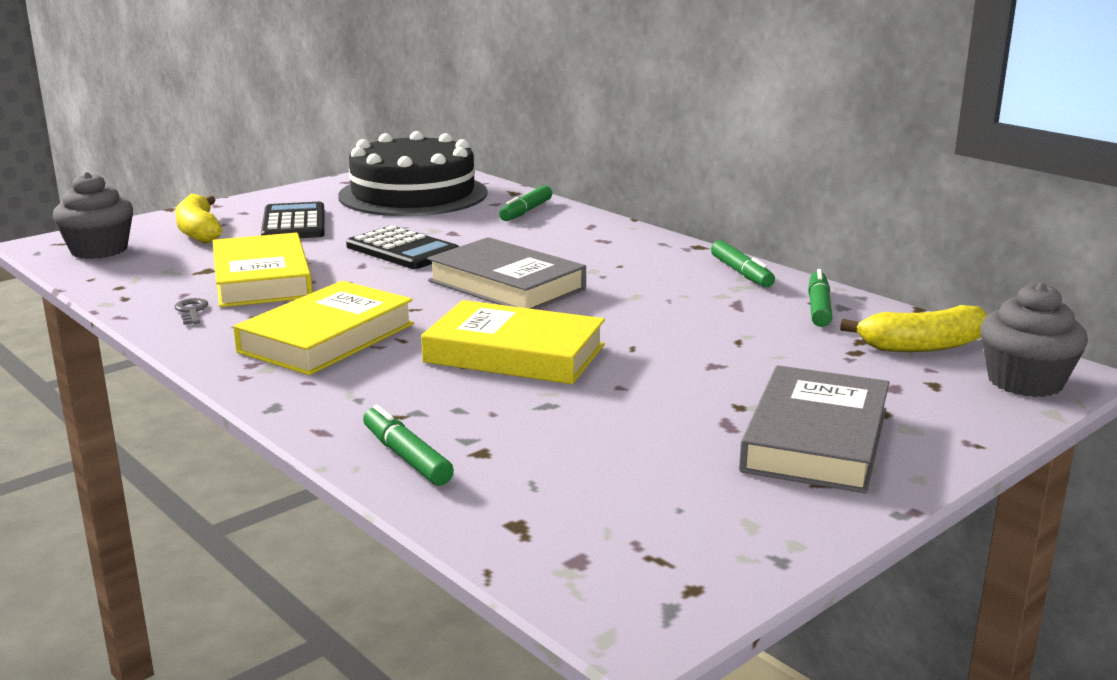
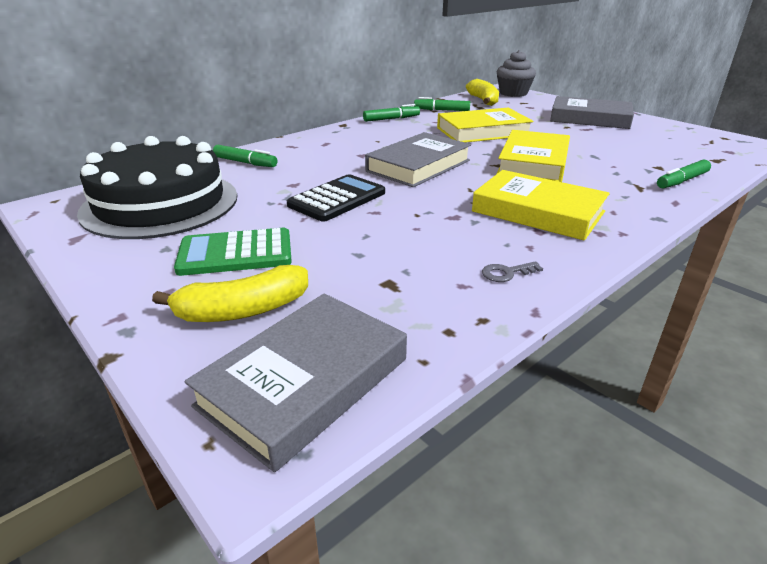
camera: 90 degrees left, 10 degrees up
grey cupcake [53,172,133,259] -> grey book [185,293,407,472]
yellow book [213,232,313,307] -> yellow book moved to [437,108,533,143]
black calculator [261,202,325,238] -> green calculator [174,228,292,276]

